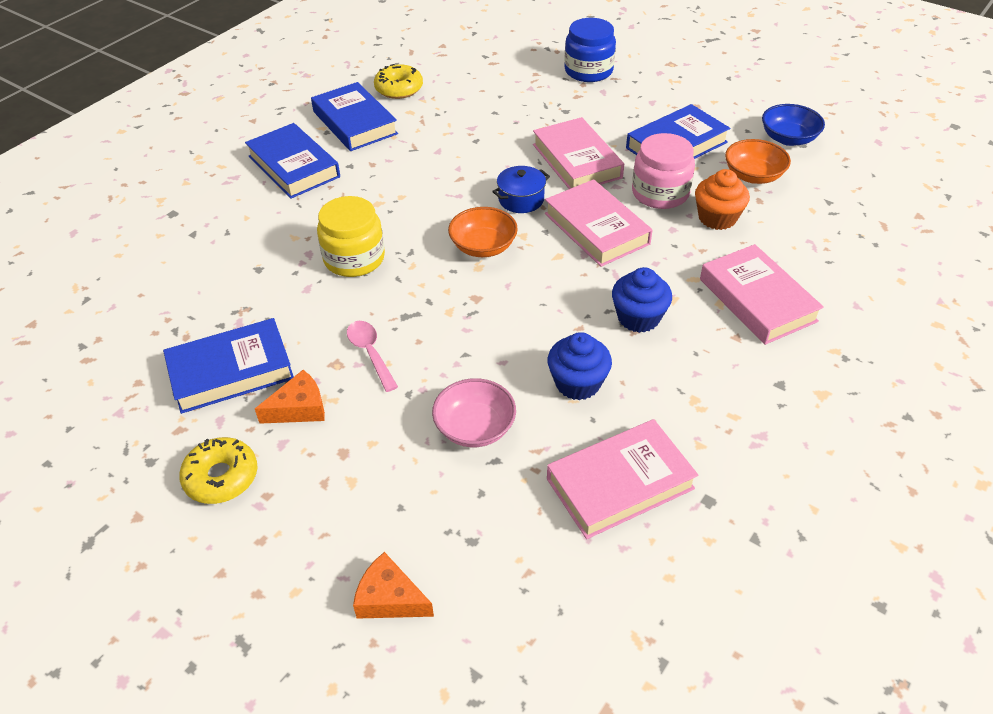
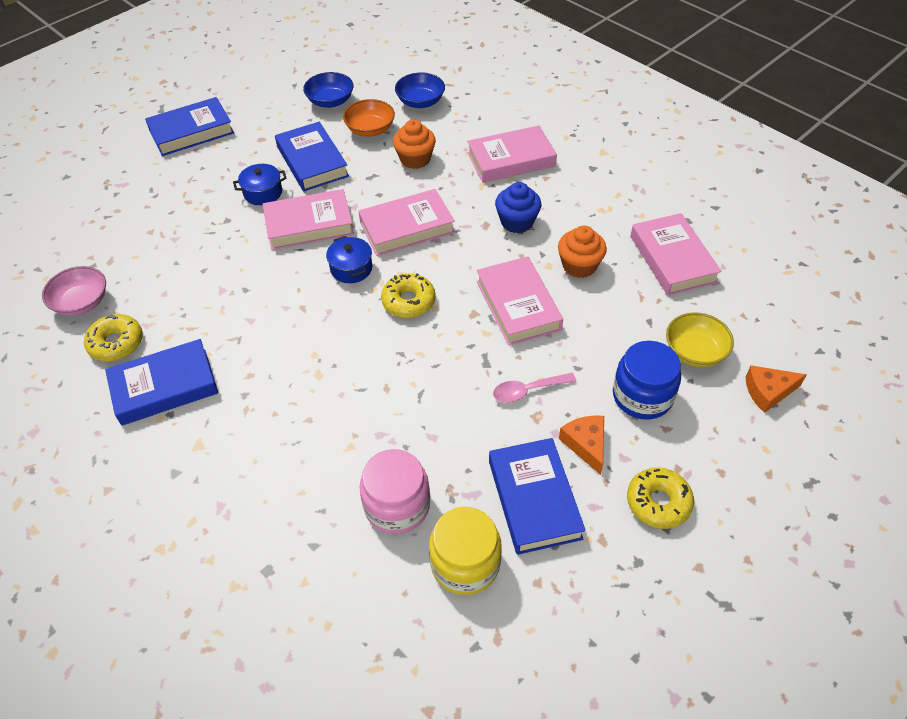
camera: 80 degrees left, 5 degrees up
blue book [245,123,340,199] -> blue book moved to [145,97,234,156]
yellow jar [317,196,385,277] -> yellow jar moved to [429,507,502,595]
orange cheese [353,552,434,619] -> orange cheese turned 45 degrees clockwise [746,365,807,413]
pink bowl [432,378,516,447] -> pink bowl moved to [42,266,106,316]
orange bowl [448,207,518,257] -> yellow donut [381,273,436,318]
blue cupcake [548,332,612,400] -> orange cupcake [558,226,607,278]
blue jar [564,18,616,82] -> blue jar moved to [613,341,681,420]
pink jar [632,133,695,209] -> pink jar moved to [359,449,430,534]
none -> blue pot [233,164,287,205]
none -> blue bowl [395,72,445,108]
none -> pink book [477,256,563,346]
none -> yellow bowl [666,313,734,367]

